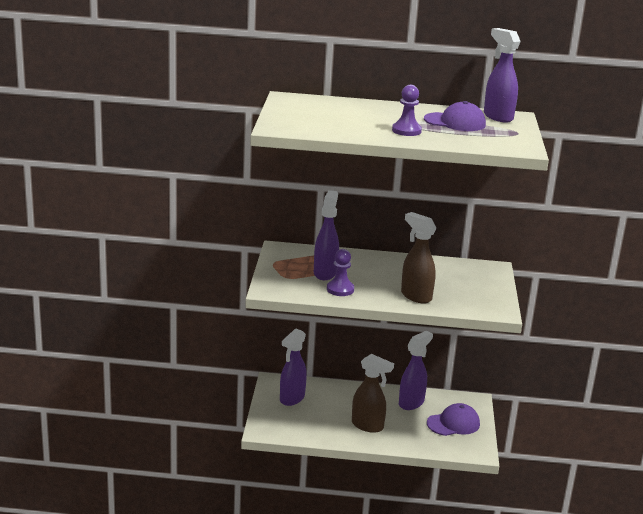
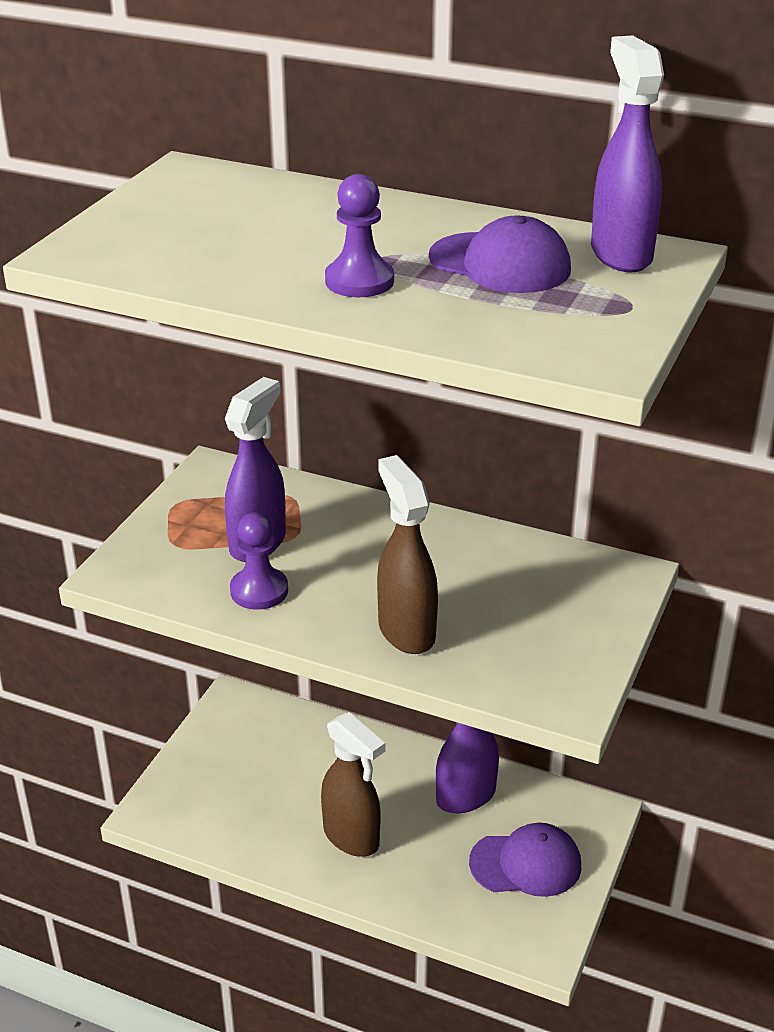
camera: 20 degrees right, 10 degrees up
purple spray bottle [280,329,307,406] -> none

